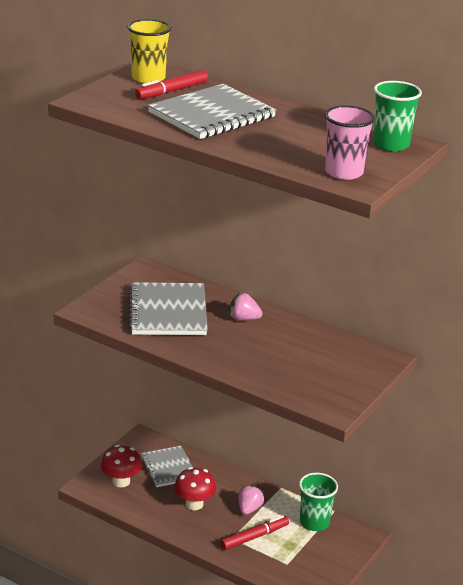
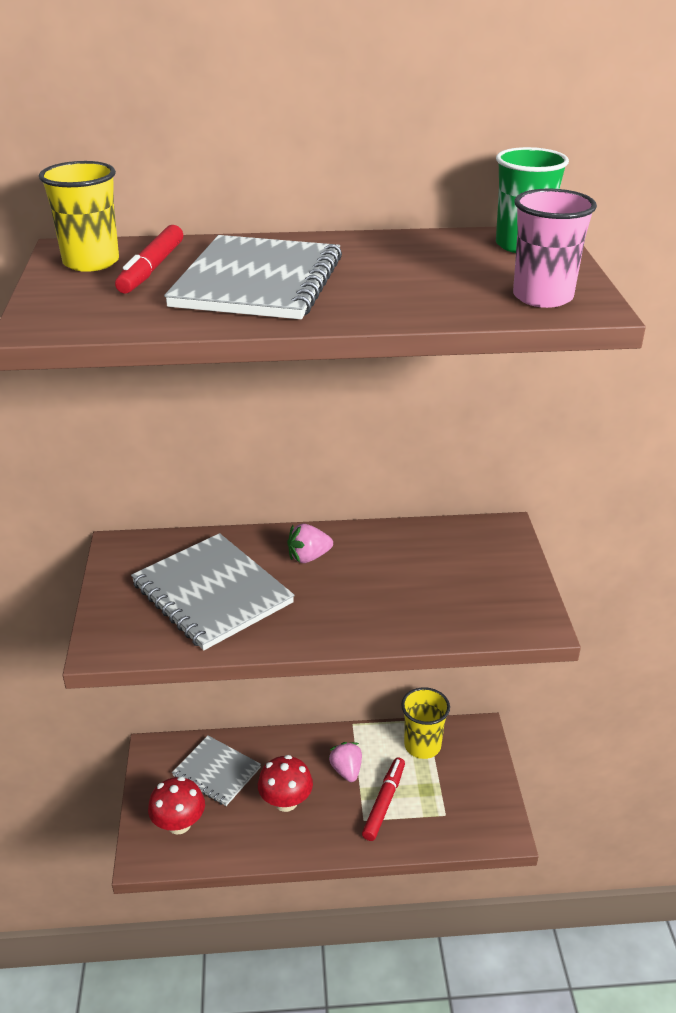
camera: 35 degrees left, 5 degrees up
green cup [299,473,338,531] -> yellow cup [401,687,450,759]

